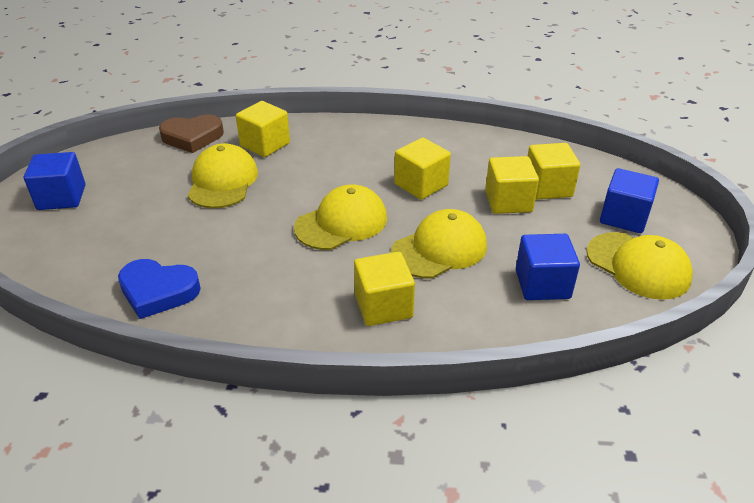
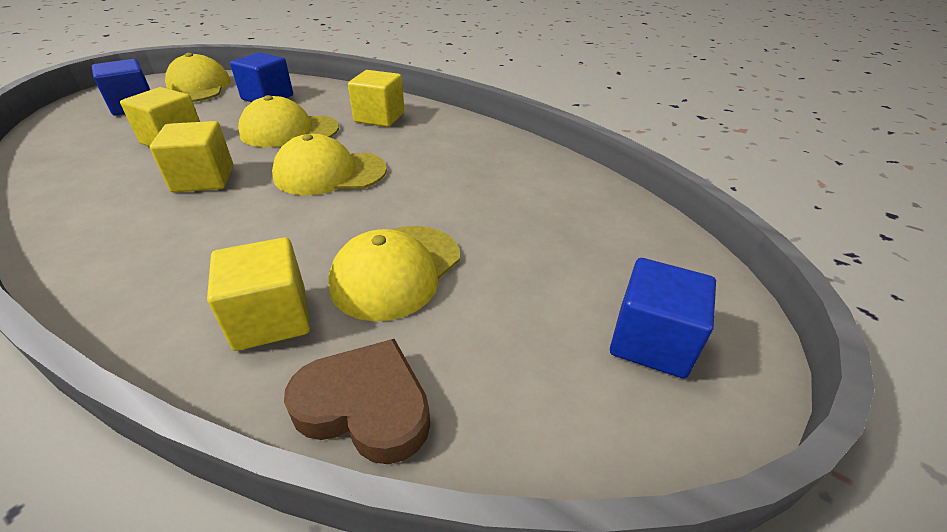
camera: 150 degrees left, 0 degrees up
blue heart [118,259,201,319] -> none
yellow cube [528,143,580,200] -> none

